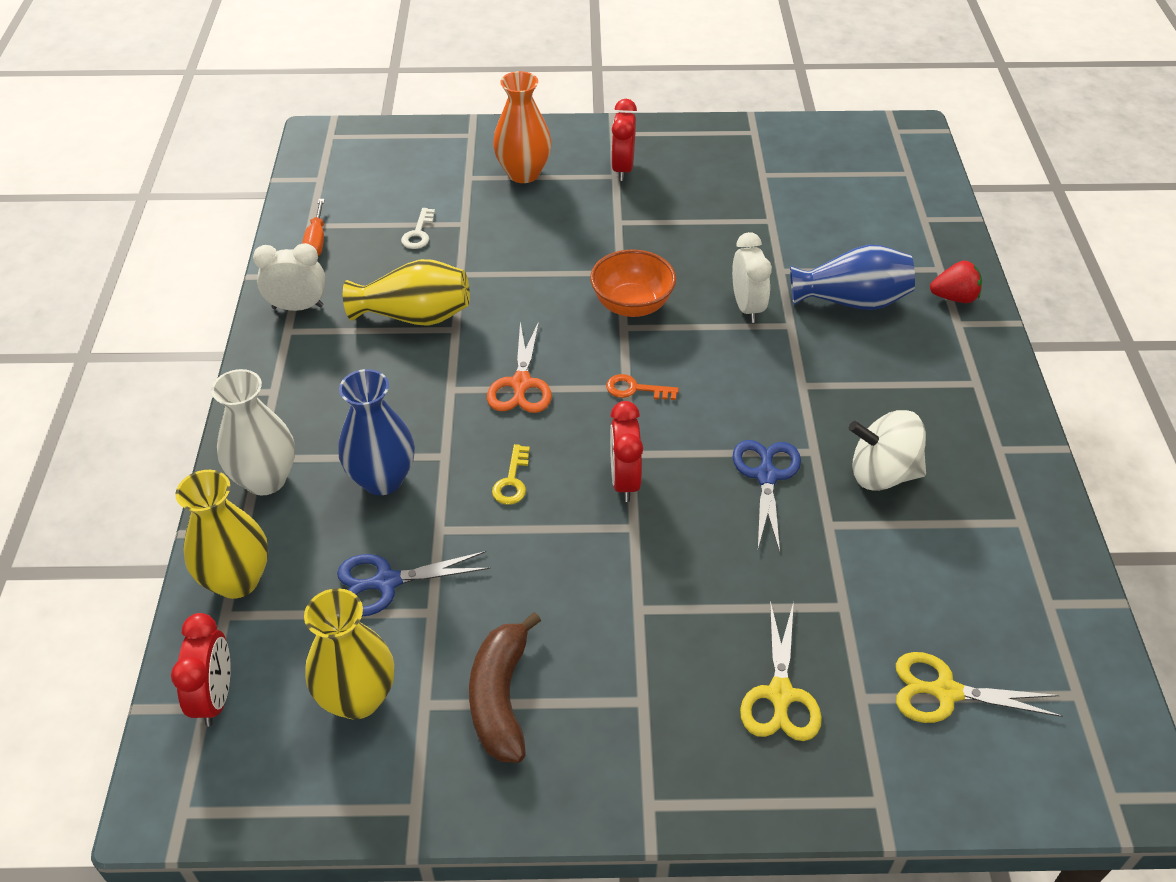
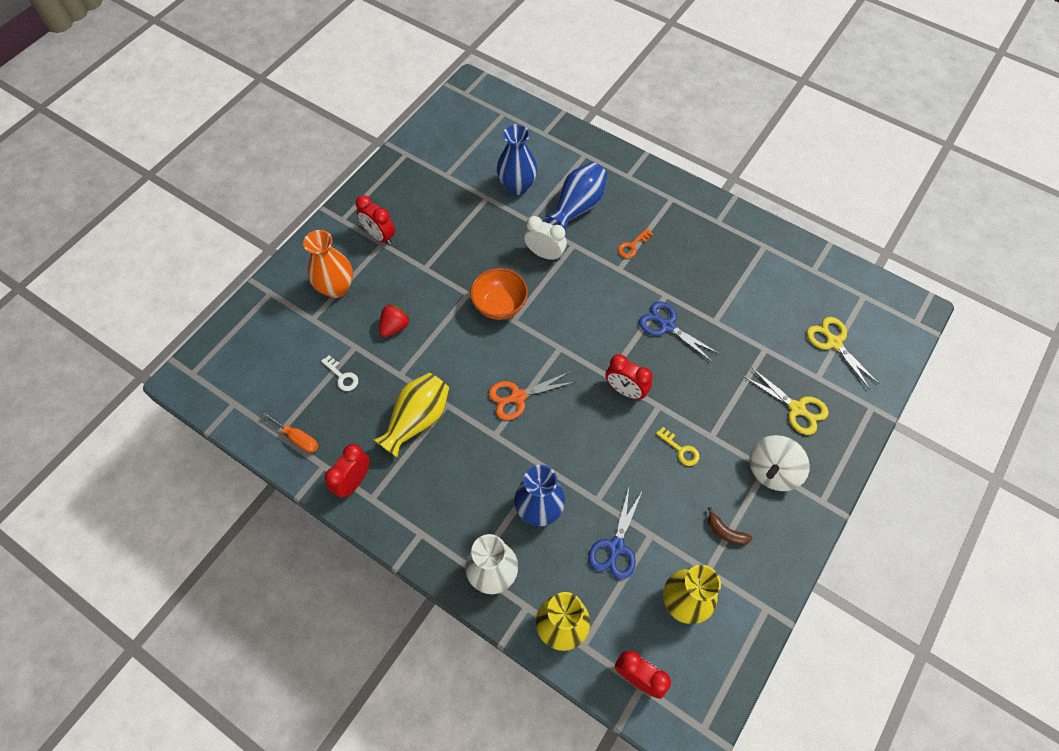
camera: 55 degrees left, 15 degrees up
white clock [253,243,325,311] -> red clock [325,444,370,498]
brown banana [469,612,541,763] -> brown banana [708,507,753,545], size x0.53
orange scissors [487,321,552,413] -> orange scissors turned 120 degrees clockwise [489,371,575,420]
yellow key [492,444,530,505] -> yellow key moved to [656,427,700,466]
orange key [606,374,679,400] -> orange key moved to [618,228,653,258]
white spinning top [849,410,926,491] -> white spinning top moved to [749,435,810,491]
yellow scissors [896,652,1063,723] -> yellow scissors turned 105 degrees clockwise [807,317,879,390]
red strawberry [930,261,982,303] -> red strawberry moved to [379,304,410,337]
none -> blue vase [497,124,537,195]

